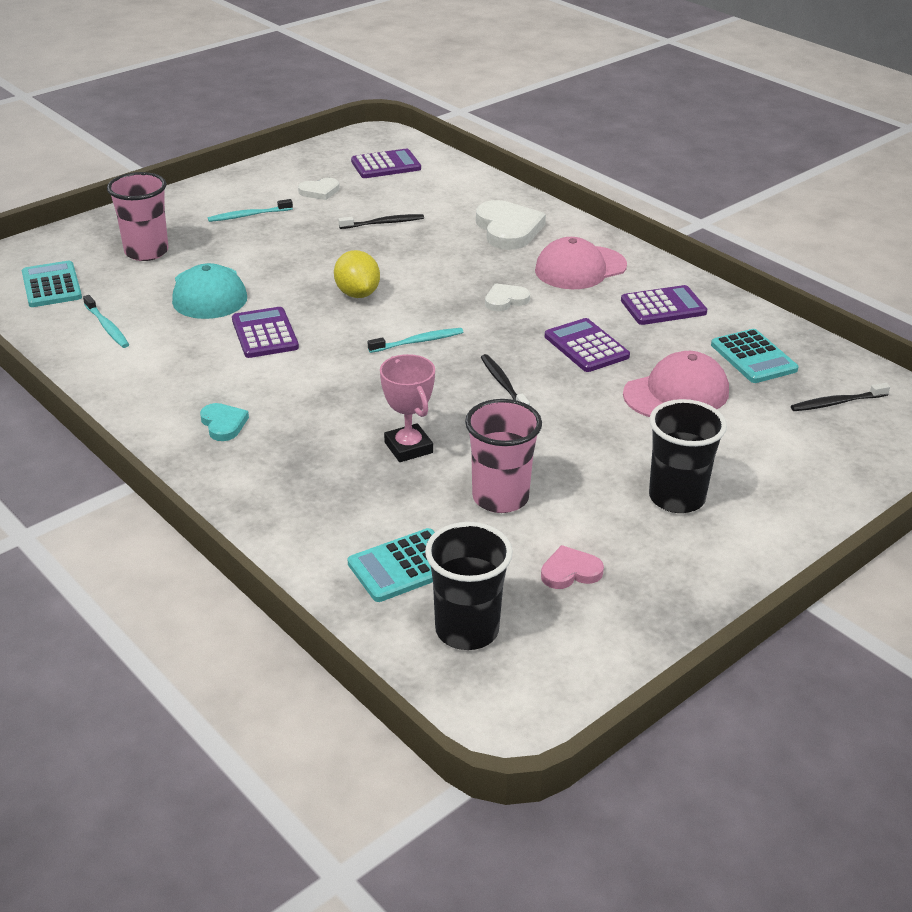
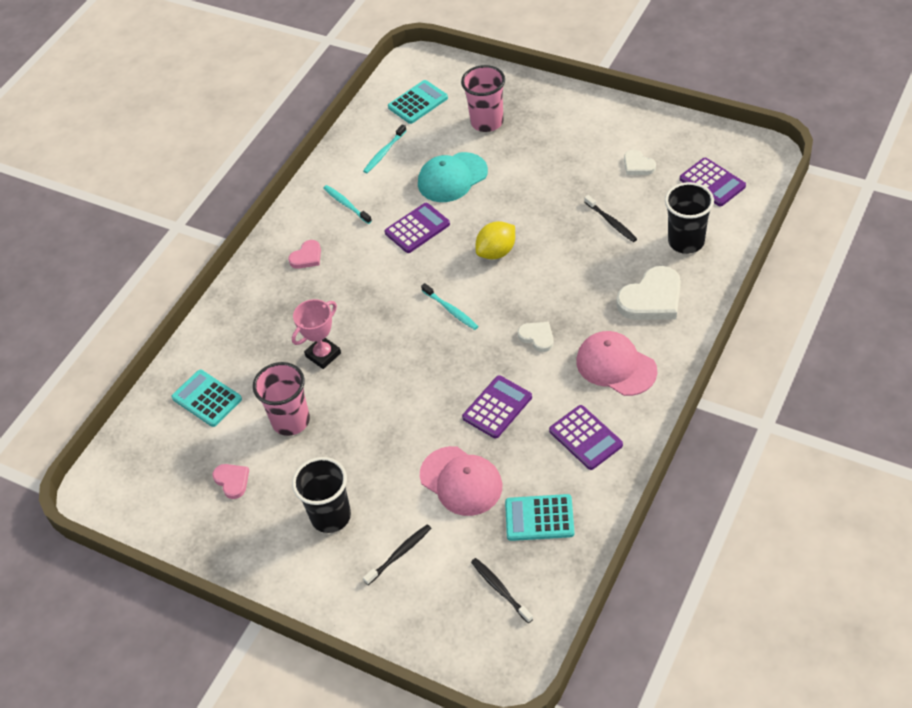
camera: 75 degrees right, 15 degrees up
turquoise heart [200,403,249,441] -> pink heart [288,240,321,269]
turquoise toothbrush [208,199,293,222] -> turquoise toothbrush moved to [323,185,372,224]
black cup [425,522,513,650] -> black cup moved to [665,182,714,254]
black toothbrush [481,354,530,406] -> black toothbrush moved to [363,524,432,585]
turquoise calculator [711,329,798,383] -> turquoise calculator turned 45 degrees clockwise [505,494,575,541]

